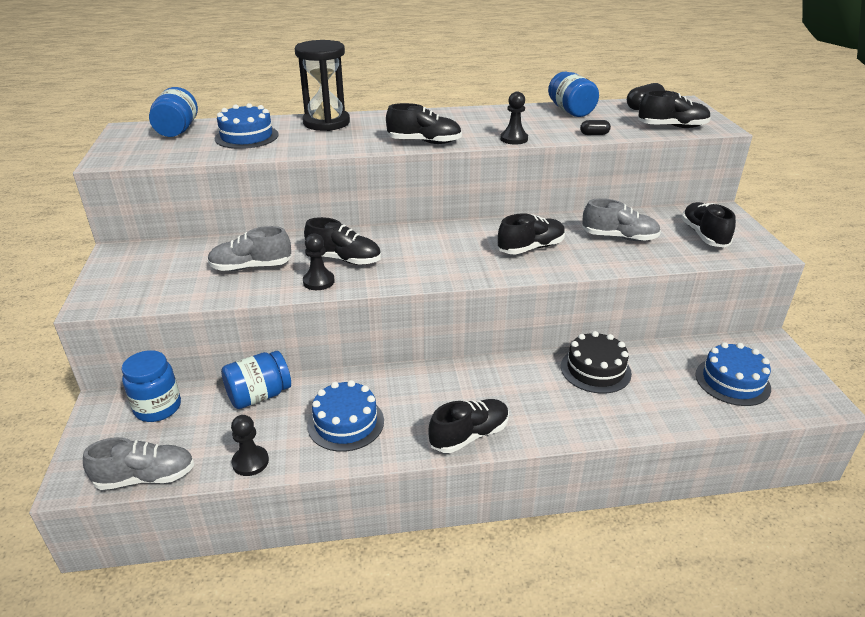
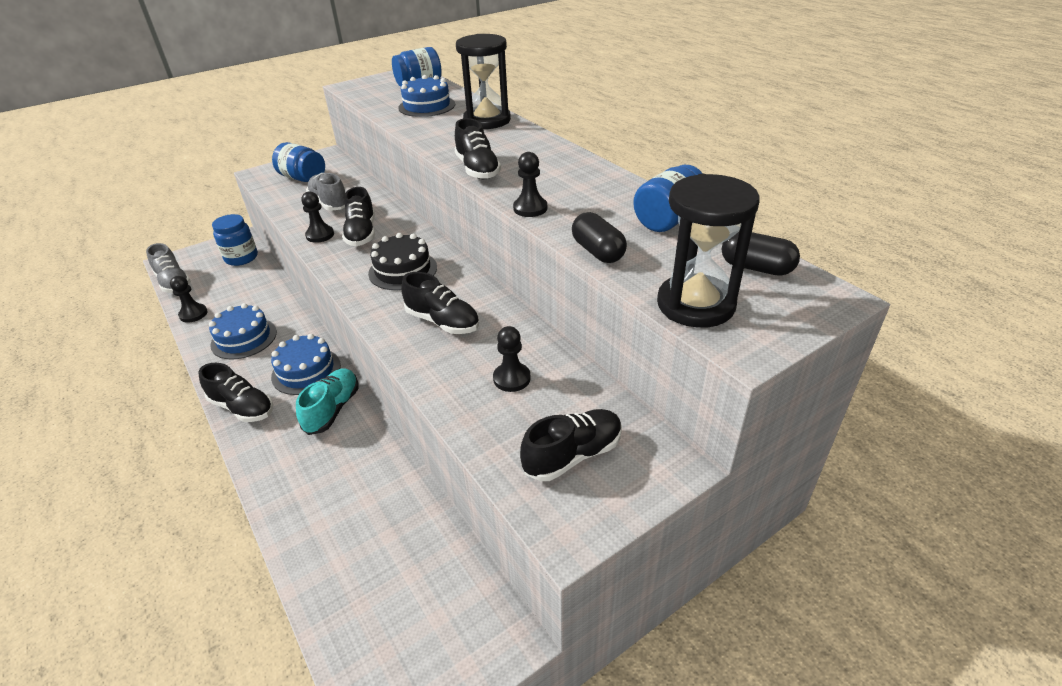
camera: 65 degrees right, 5 degrees up
blue jar [221,351,291,409] -> blue jar moved to [272,142,325,182]
black cake [561,331,632,394] -> black cake moved to [368,233,437,290]
black capsule [580,120,611,135] -> black capsule [572,212,627,263], size x1.67
grey shoe [582,198,661,241] -> black pawn [493,326,531,392]
black shoe [638,90,711,128] -> black hourglass [657,174,760,328]
blue cake [696,342,771,406] -> blue cake moved to [271,334,341,395]
none -> turquoise shoe [296,368,359,435]

